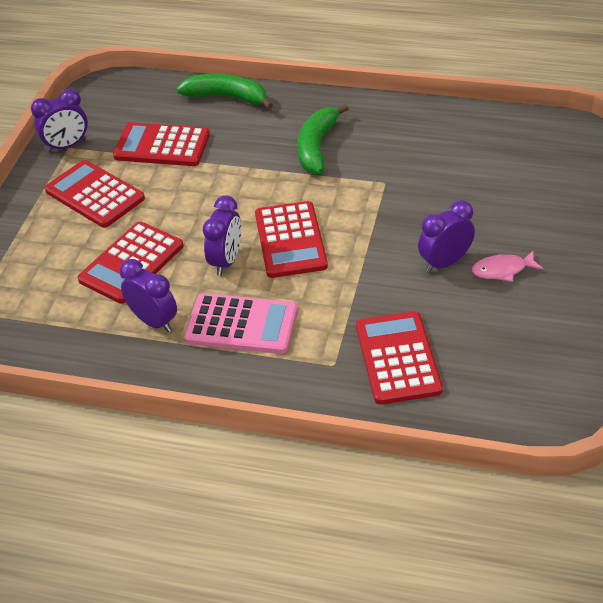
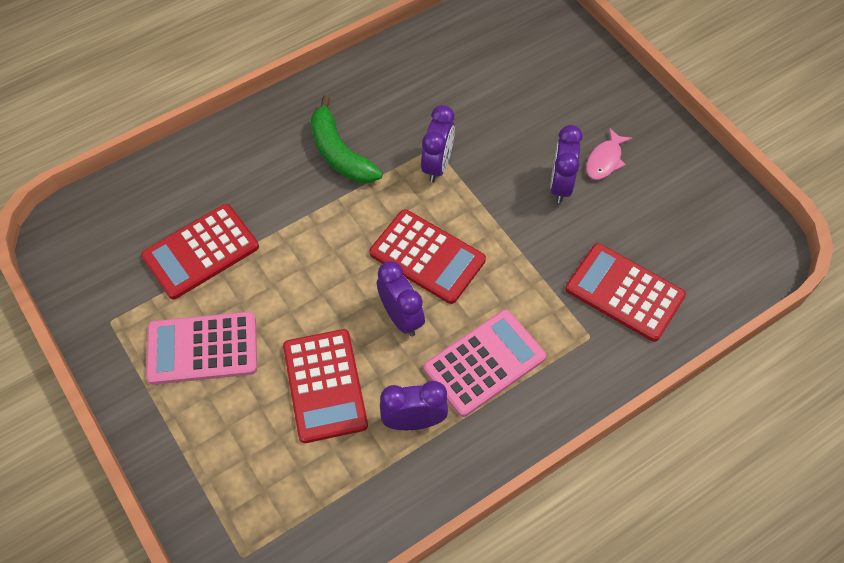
camera: 50 degrees left, 15 degrees up
purple clock [31,89,88,153] -> purple clock moved to [421,105,455,182]
red calculator [45,160,145,228] -> pink calculator [146,312,257,385]
green banana [177,74,273,109] -> none

